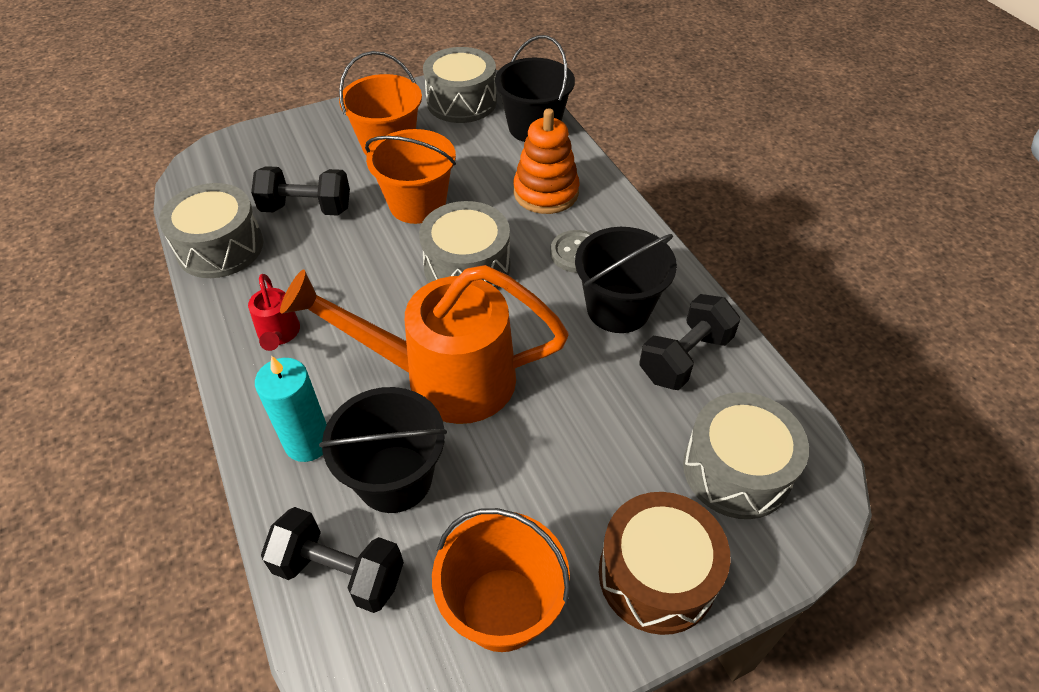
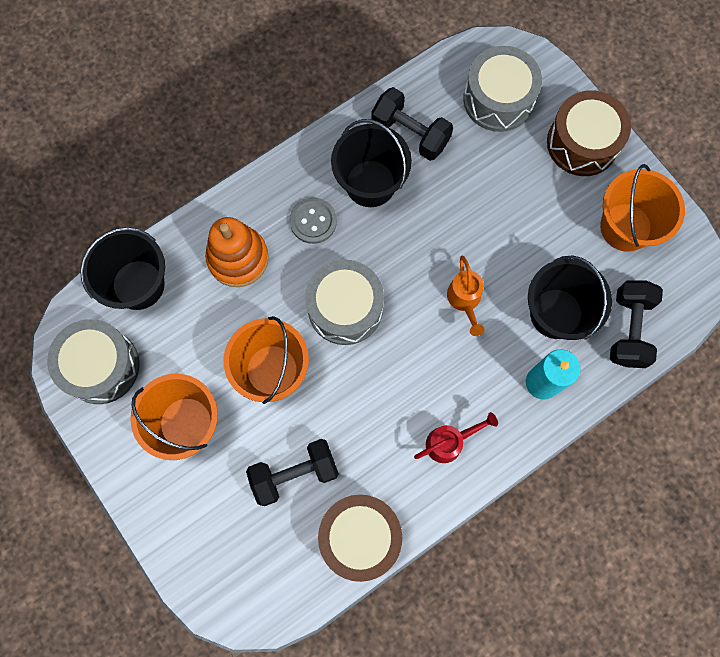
camera: 100 degrees left, 25 degrees up
grey drum [159,183,263,278] -> brown drum [318,495,402,582]
black dumbbell [251,166,350,216] -> black dumbbell turned 75 degrees clockwise [246,439,339,506]
orange watering can [280,265,568,424] -> orange watering can [447,256,485,336], size x0.42

